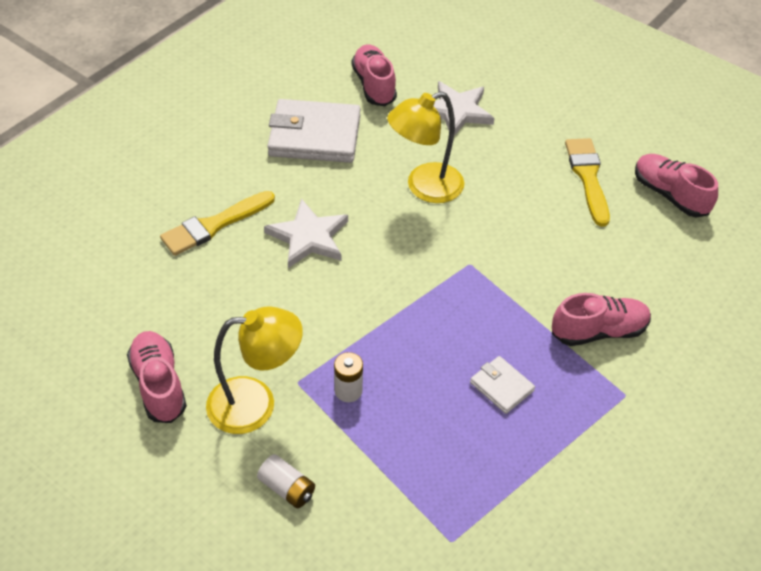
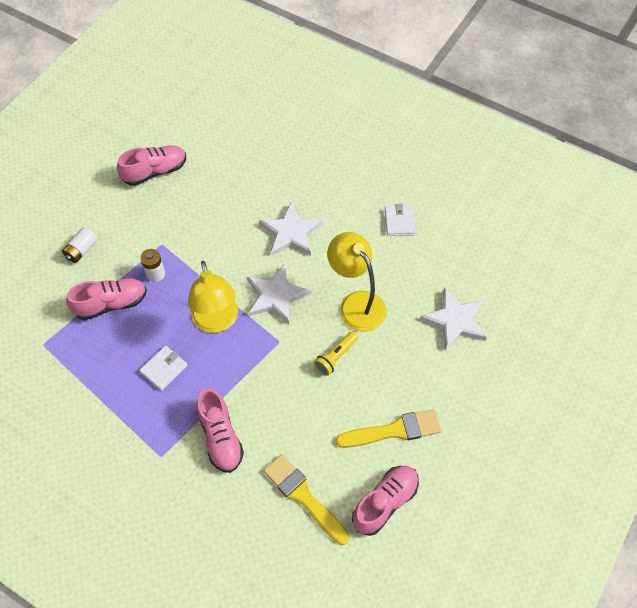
camera: 85 degrees right, 10 degrees up
yellow brush [160,191,275,256] -> yellow brush moved to [264,454,350,545]
yellow lamp [206,307,303,434] -> yellow lamp moved to [188,261,238,333]
white wallet [267,99,361,163] -> white wallet [385,204,416,236], size x0.49
pink shoe [351,45,397,106] -> pink shoe moved to [67,278,147,320]
none -> white star [247,264,311,324]
none -> yellow flashlight [314,332,358,376]

